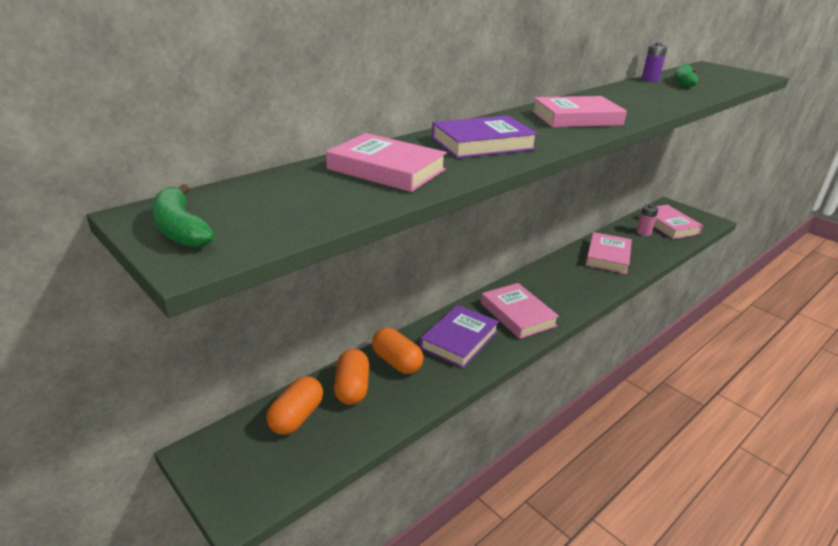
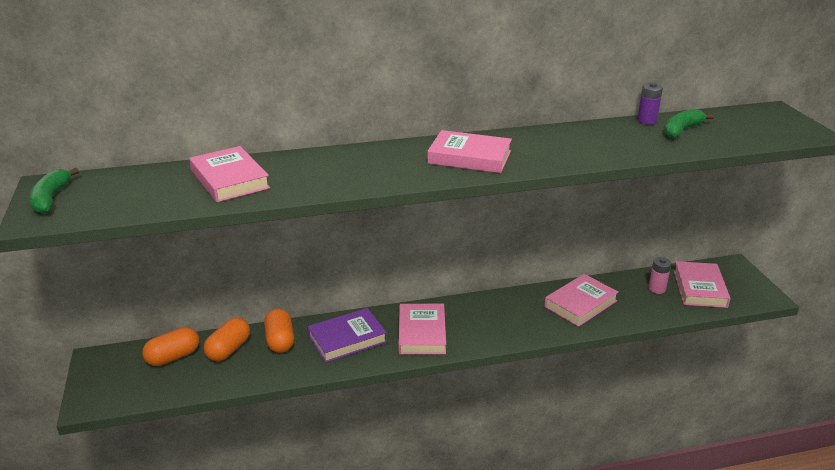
camera: 30 degrees right, 0 degrees up
purple book [431,115,538,158] -> none

